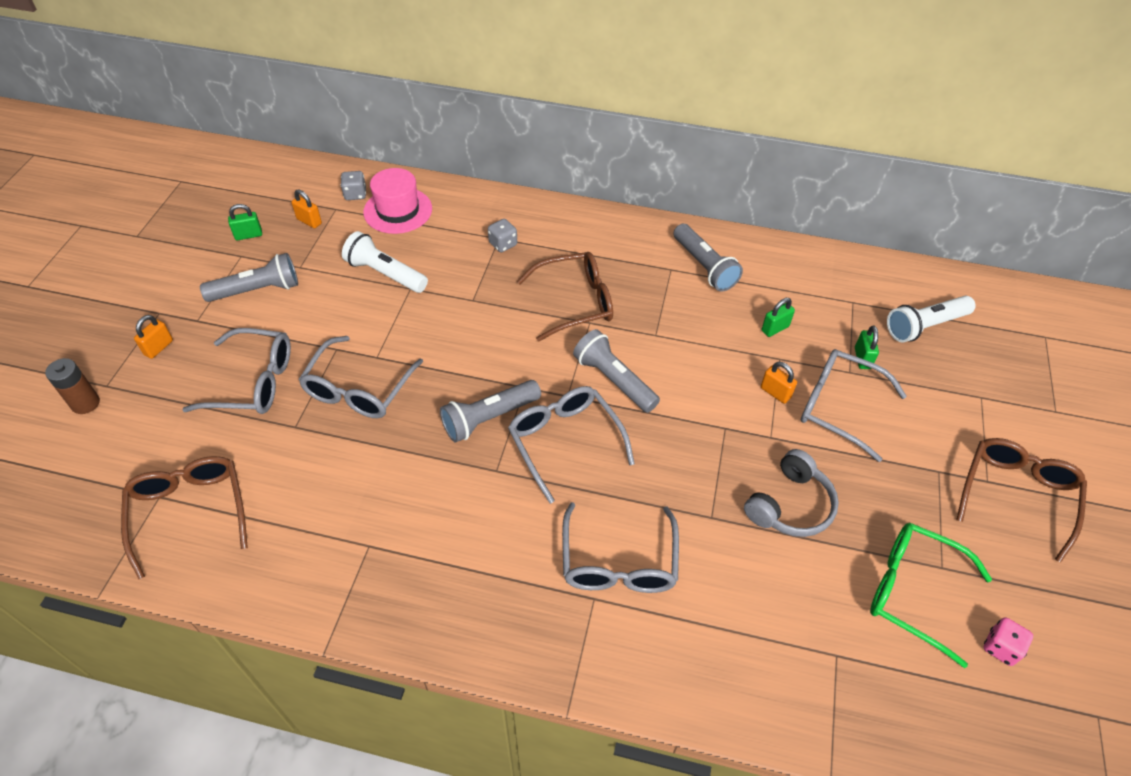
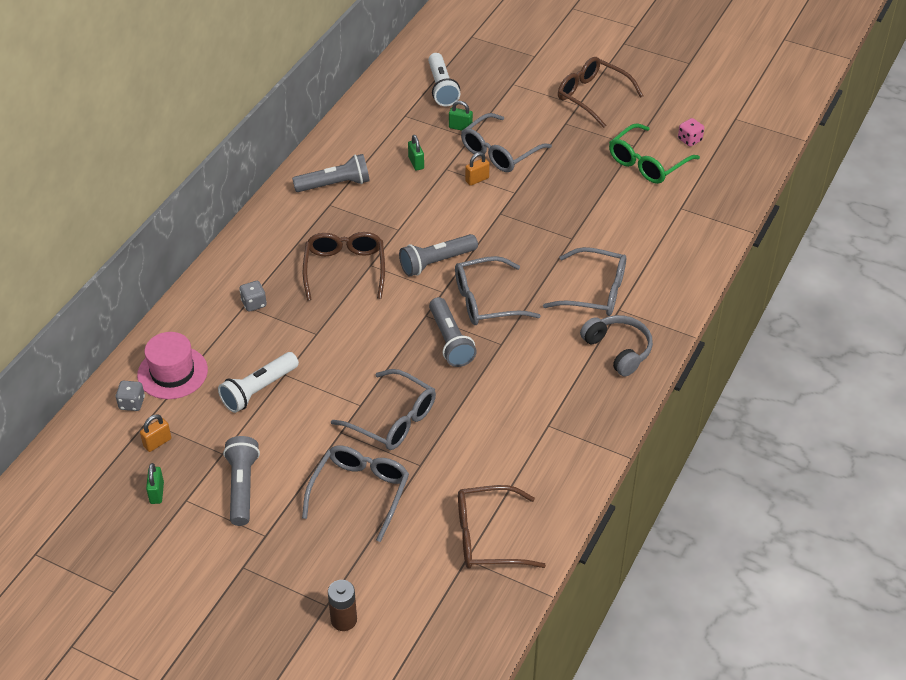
camera: 75 degrees left, 5 degrees down
orange padlock [134,315,173,359] -> none
grey headphones [744,449,839,537] -> grey headphones moved to [580,315,653,376]

